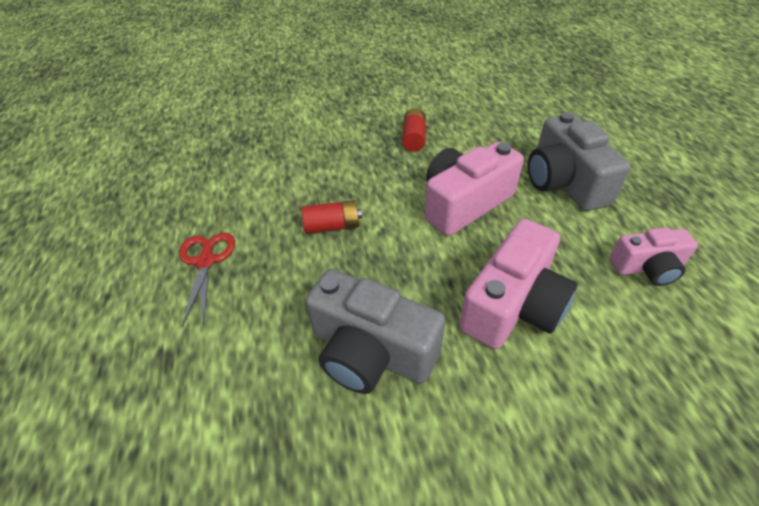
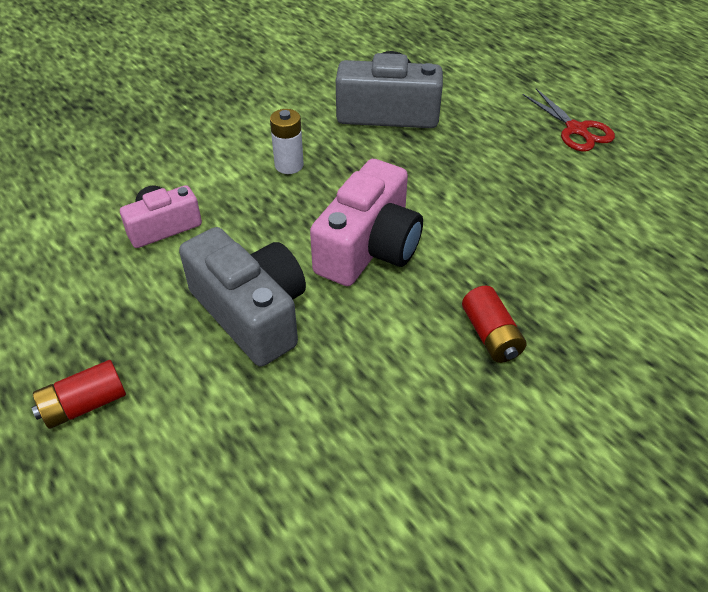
camera: 155 degrees right, 0 degrees up
red battery [302,200,362,234] -> red battery moved to [31,360,126,429]
pink camera [459,219,577,349] -> white battery [270,109,304,174]

